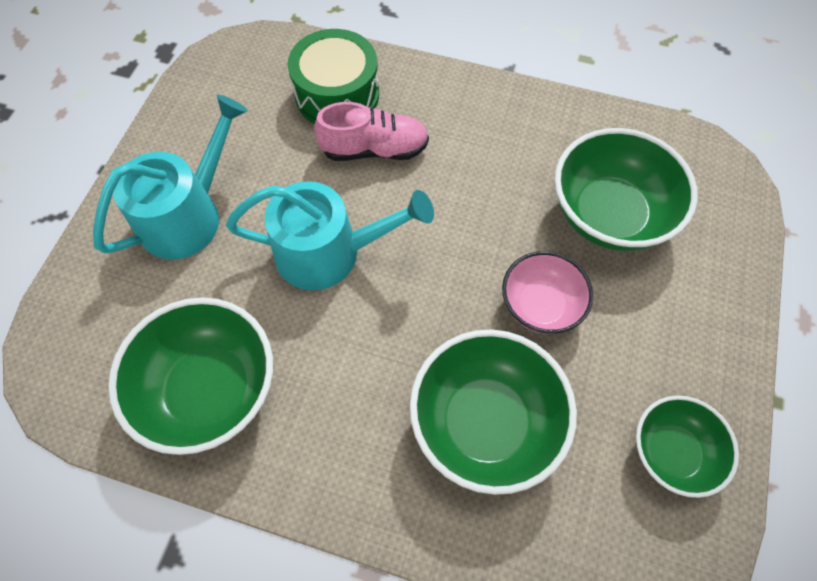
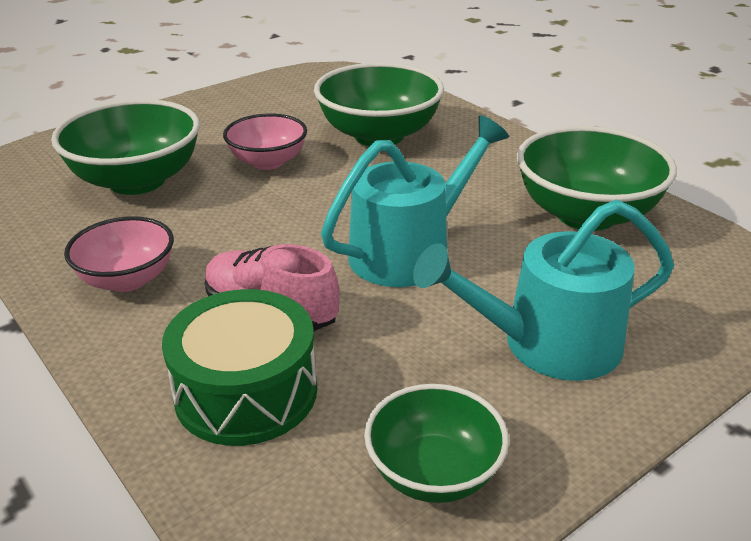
camera: 145 degrees left, 30 degrees down
turquoise watering can [226,181,434,290] -> turquoise watering can turned 105 degrees clockwise [321,115,509,287]
green bowl [636,395,739,498] -> green bowl moved to [364,384,509,503]
none -> pink bowl [64,216,174,292]

